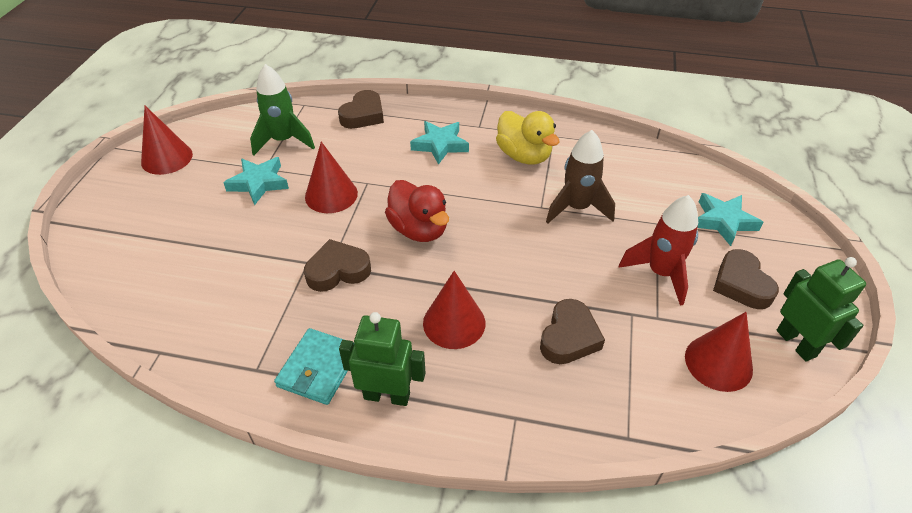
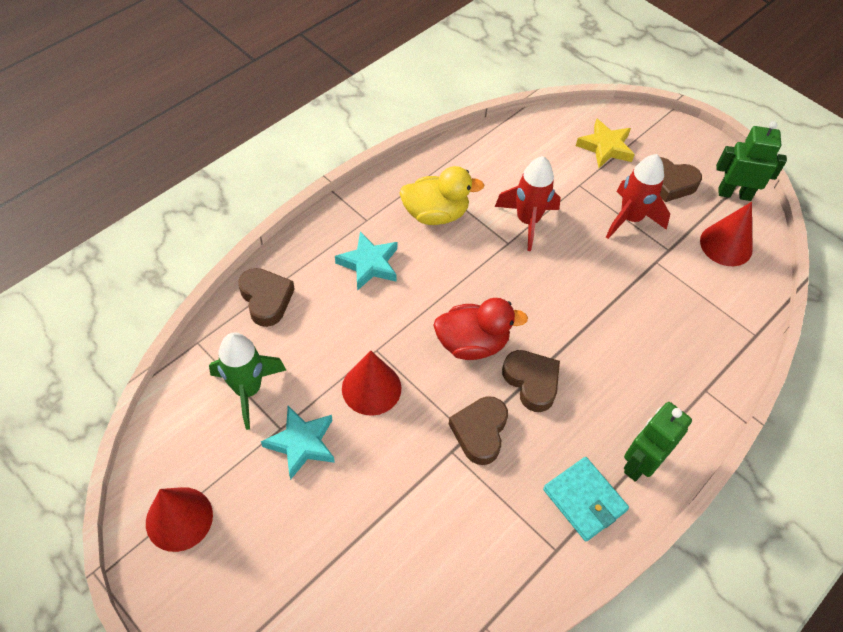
camera: 60 degrees left, 10 degrees up
red cone [423,271,485,349] -> none
brown heart [540,299,605,364] -> brown heart moved to [502,350,560,412]
brown rocket [546,130,615,223] -> red rocket [495,156,561,251]
turquoise star [697,193,763,246] -> yellow star [576,119,635,168]

